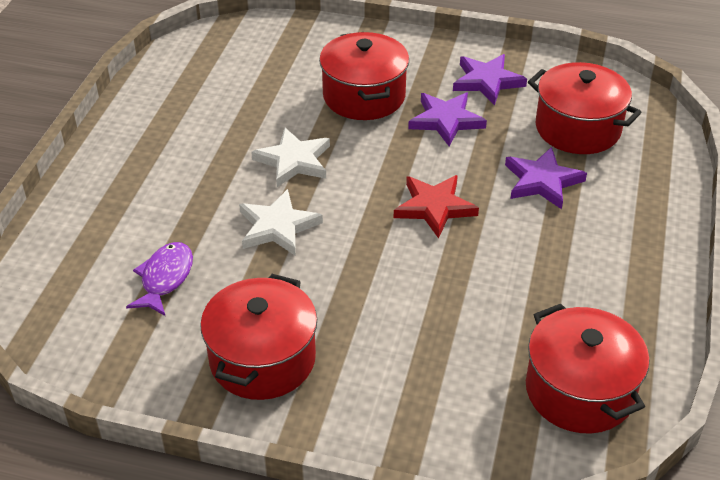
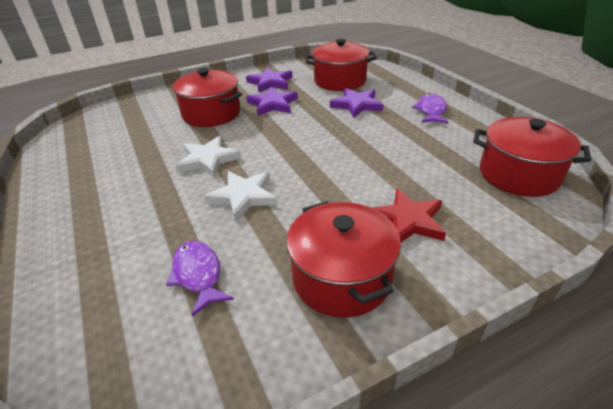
camera: 40 degrees left, 5 degrees down
red star [394,175,479,239] -> red star moved to [373,188,446,242]
none -> purple fish [412,93,449,124]

